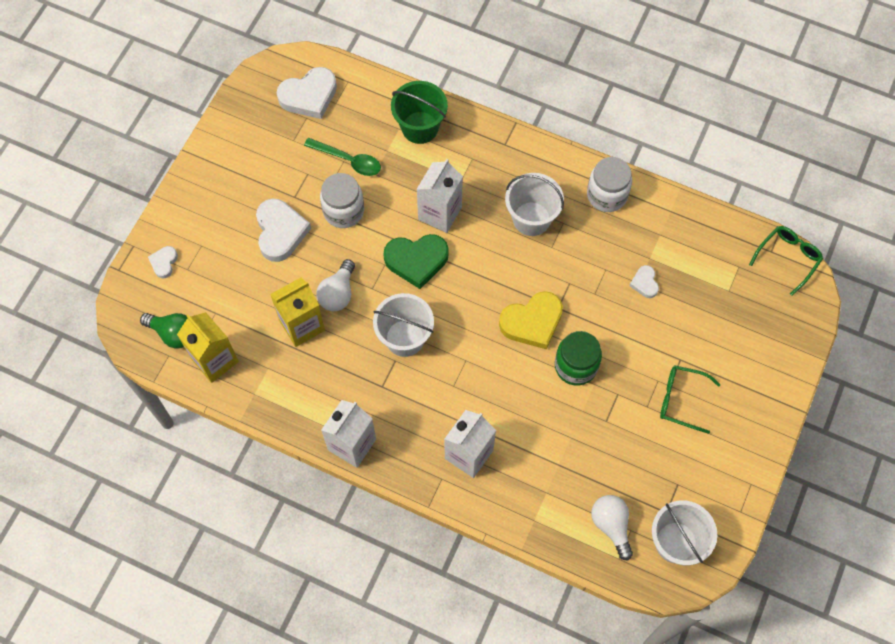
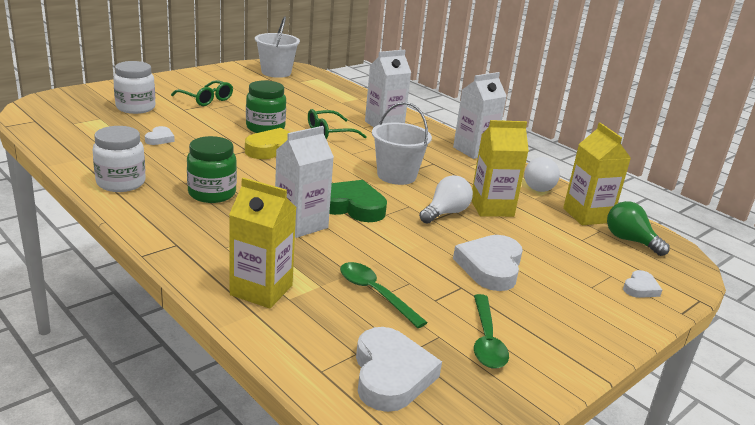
camera: 160 degrees left, 40 degrees down
white heart [277,67,337,119] -> white heart turned 90 degrees clockwise [356,327,442,412]
white jar [320,173,364,228] -> white jar moved to [113,61,155,114]
green bucket [391,81,448,144] -> yellow carton [229,177,297,308]
white bucket [505,173,564,236] -> green jar [187,136,237,203]
white light bulb [591,495,633,560] -> white light bulb moved to [524,157,560,192]
green glasses [749,226,823,295] -> green glasses moved to [308,109,367,139]
none -> green spoon [474,294,509,369]

